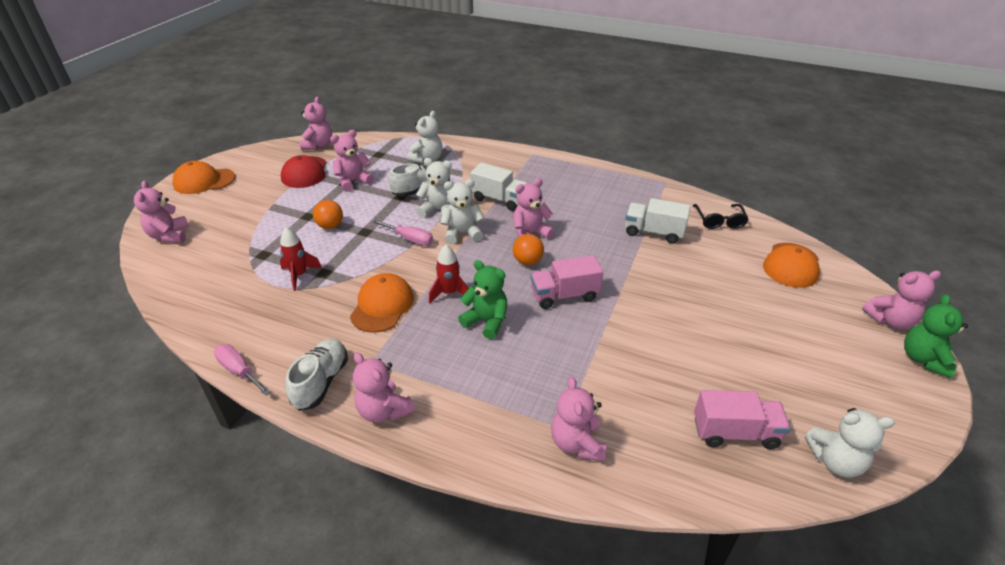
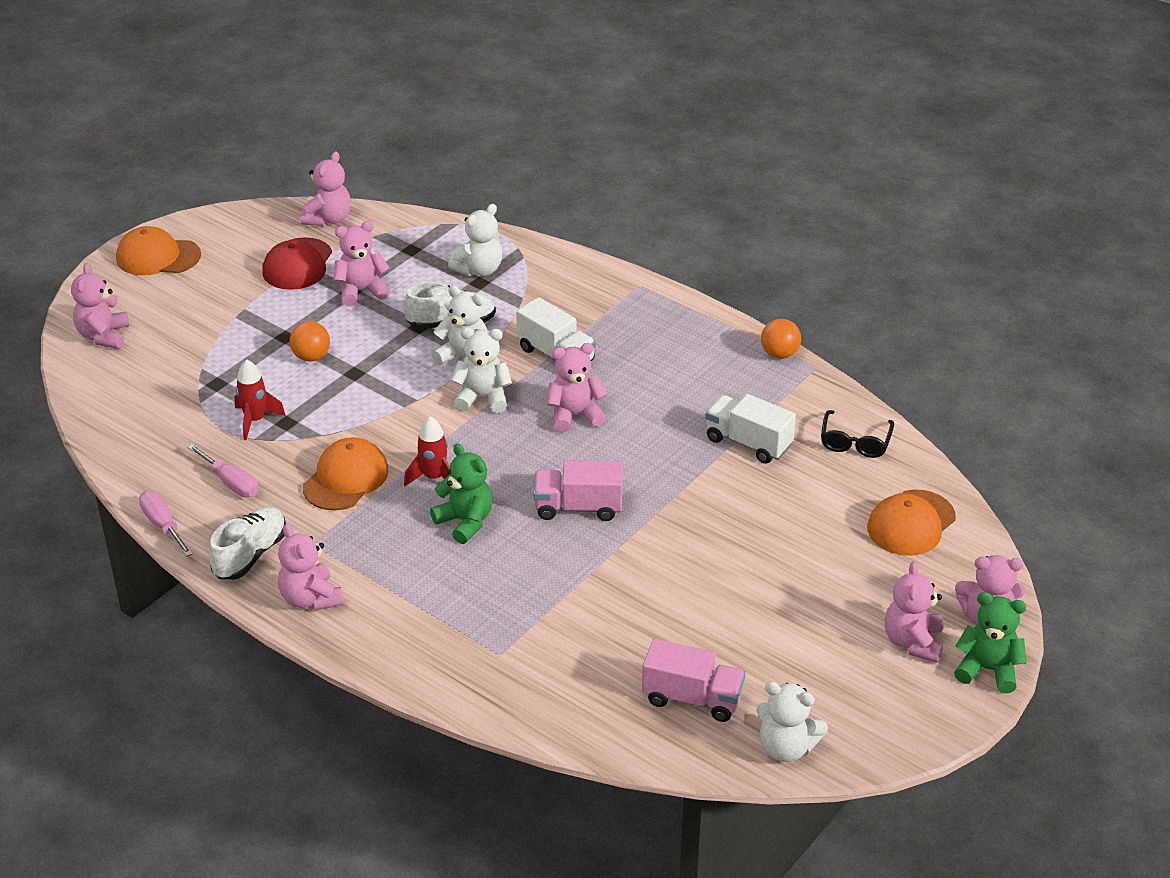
camera: 15 degrees right, 0 degrees up
pink screwdriver [373,220,433,246] -> pink screwdriver moved to [187,444,259,497]
orange ball [513,234,544,265] -> orange ball moved to [761,319,801,359]
pink teddy bear [551,377,606,461] -> pink teddy bear moved to [885,561,943,663]
green teddy bear [904,294,968,378] -> green teddy bear turned 75 degrees clockwise [954,592,1027,693]

